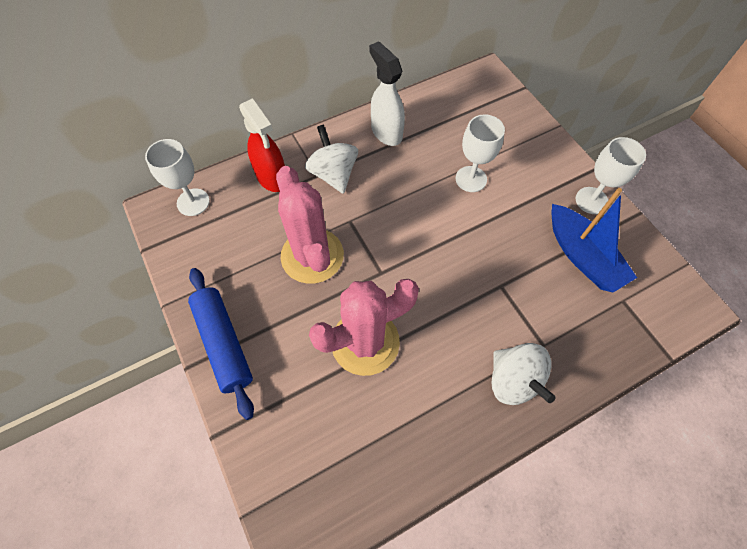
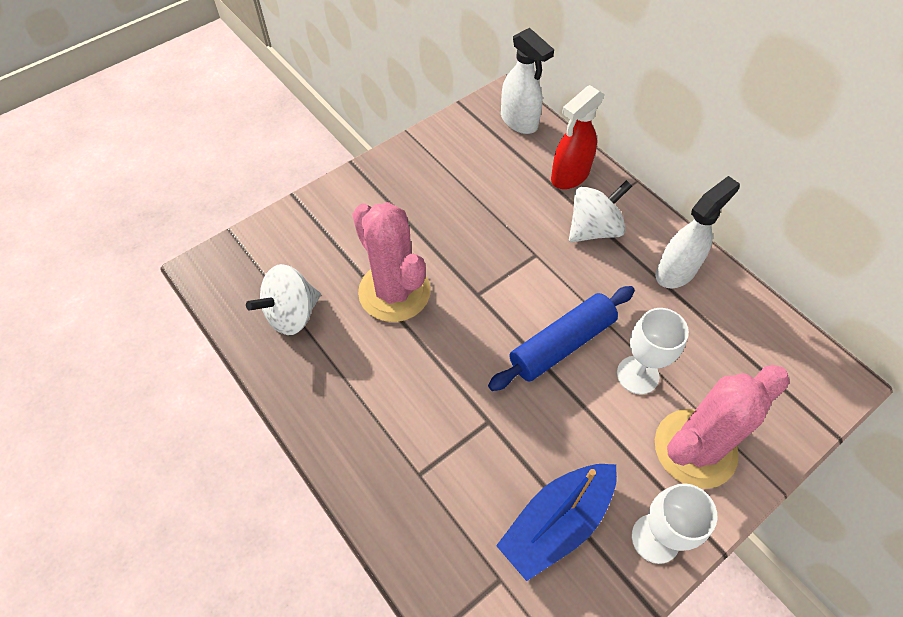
camera: 80 degrees right, 5 degrees down
white goblet [145,139,210,216] -> white spray bottle [501,28,554,134]
blue rolling pin [188,268,254,420] -> blue rolling pin moved to [488,286,635,391]
pink cactus [276,166,344,284] -> pink cactus moved to [655,365,790,489]
white spinning top [492,343,556,405] -> white spinning top moved to [246,264,321,335]

